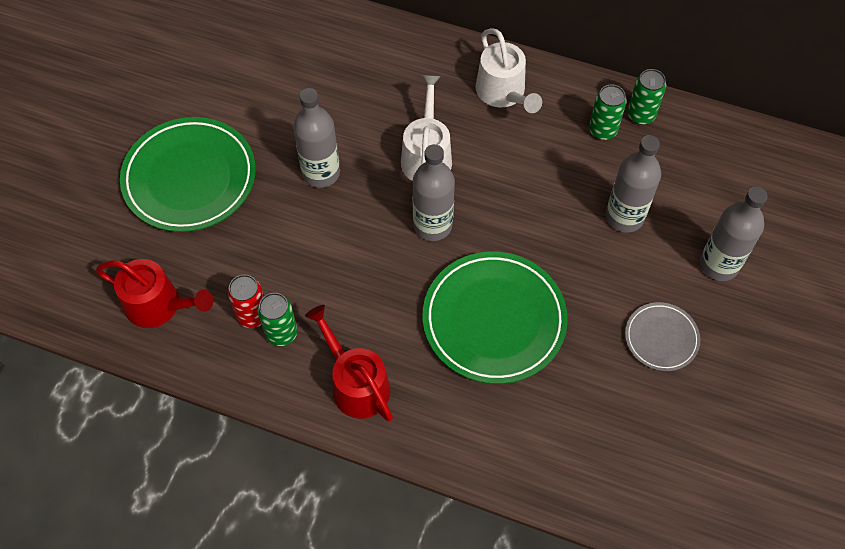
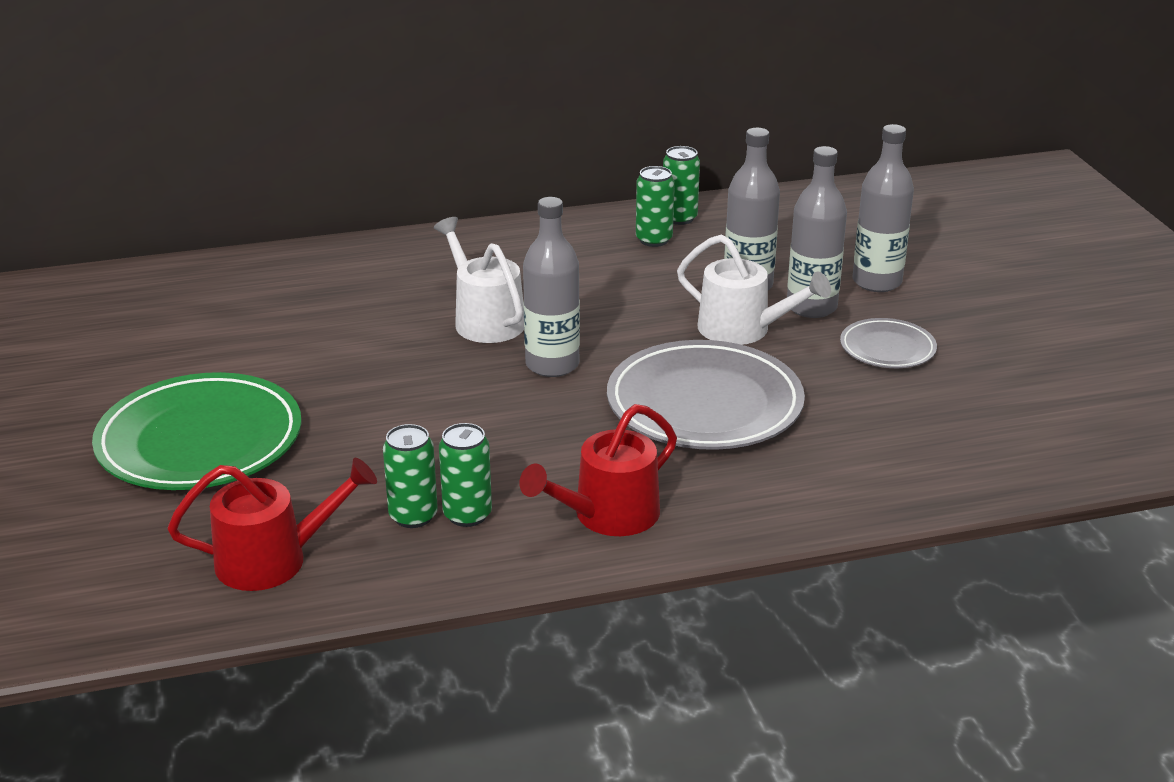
camera: 35 degrees left, 30 degrees down
red can [228,275,264,328] -> green can [383,424,438,528]
grey bottle [293,88,340,188] -> grey bottle moved to [787,146,847,318]
red watering can [305,305,393,422] -> red watering can turned 60 degrees counterclockwise [519,404,677,536]
green plate [423,251,568,384] -> grey plate [607,340,805,450]
white watering can [475,28,542,113] -> white watering can moved to [677,234,831,345]

